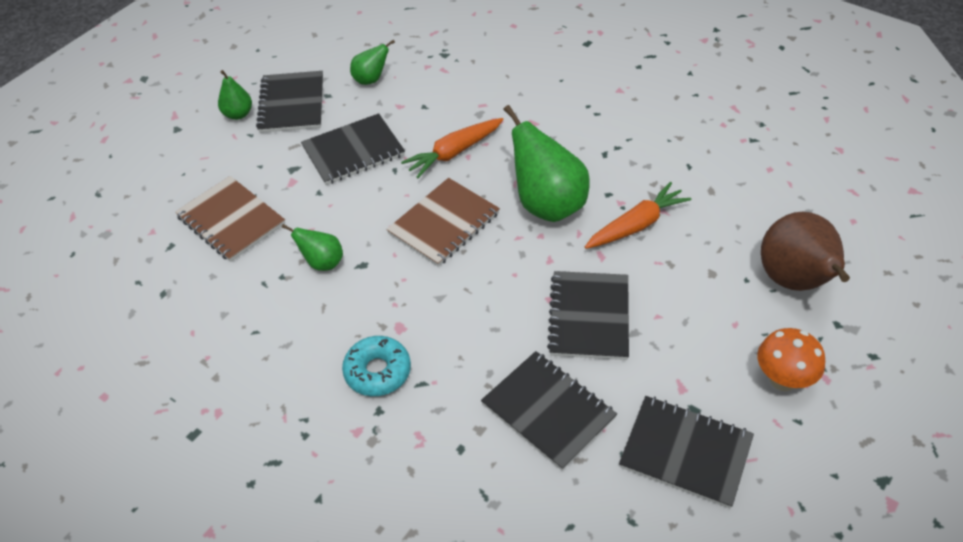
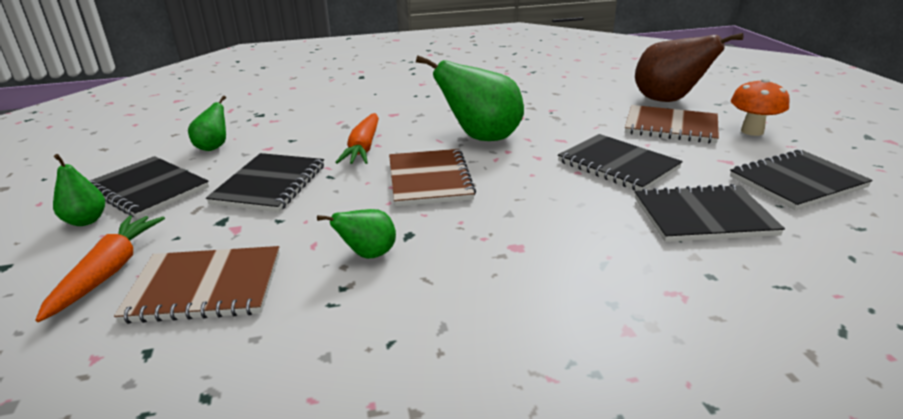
camera: 50 degrees left, 20 degrees down
turquoise donut [342,336,411,396] -> none
orange carrot [585,182,692,249] -> orange carrot moved to [35,215,165,322]
none -> brown notebook [625,105,719,143]

